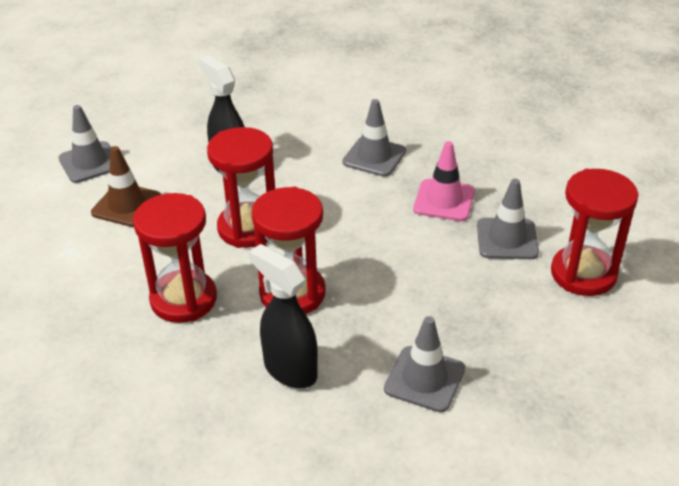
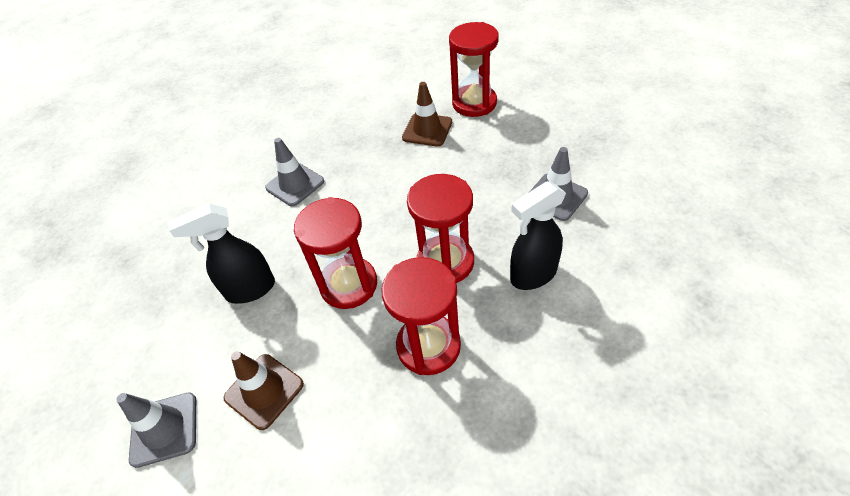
camera: 70 degrees left, 10 degrees up
pink traffic cone [413,141,475,221] -> none
grey traffic cone [477,179,539,259] -> brown traffic cone [402,82,452,146]

